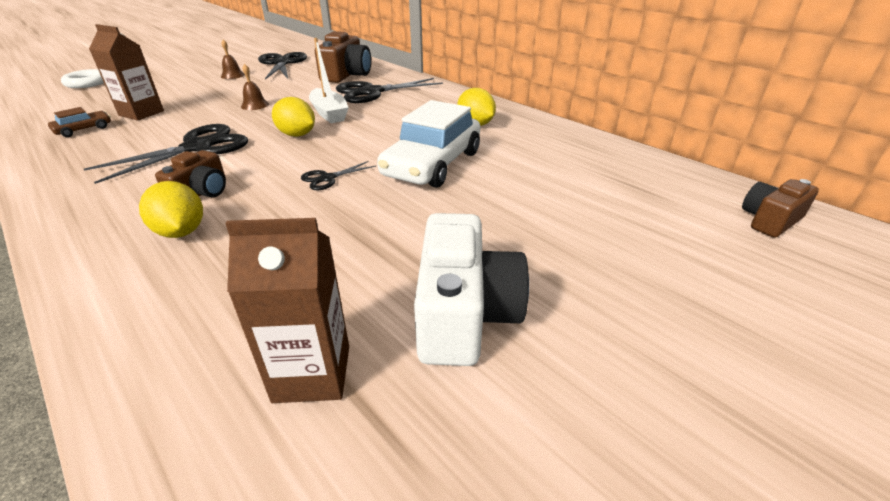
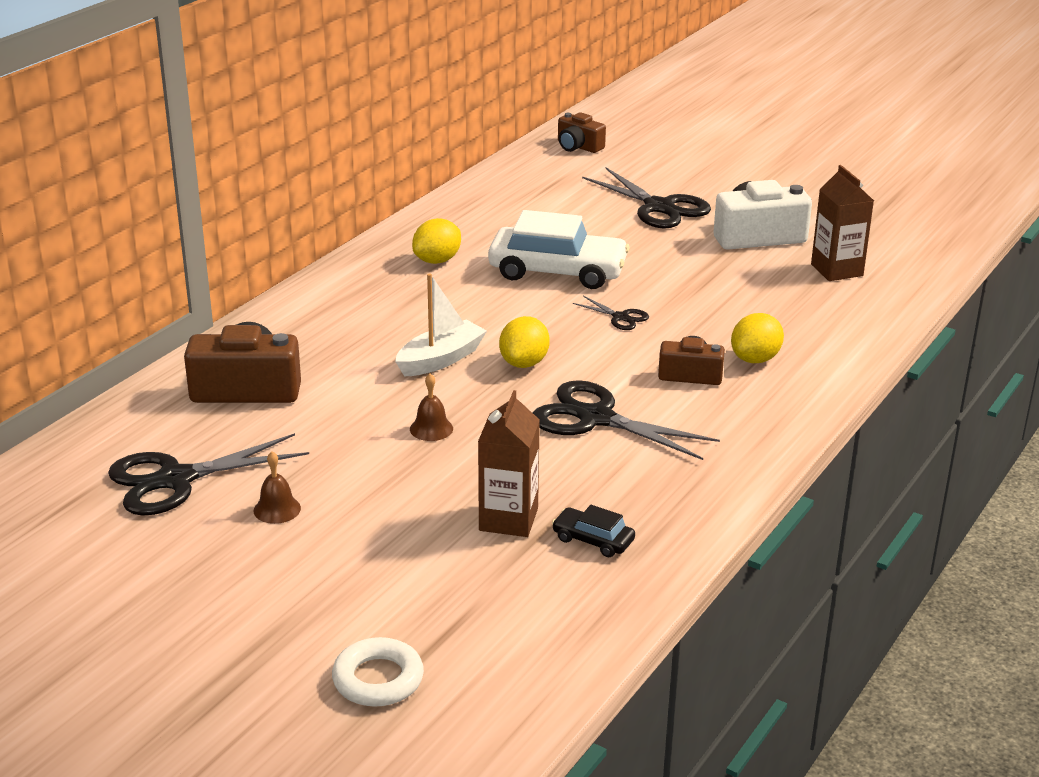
camera: 105 degrees left, 5 degrees down
brown car [48,107,111,137] -> black car [552,505,635,557]
black scissors [336,78,443,103] -> black scissors moved to [582,167,711,229]

